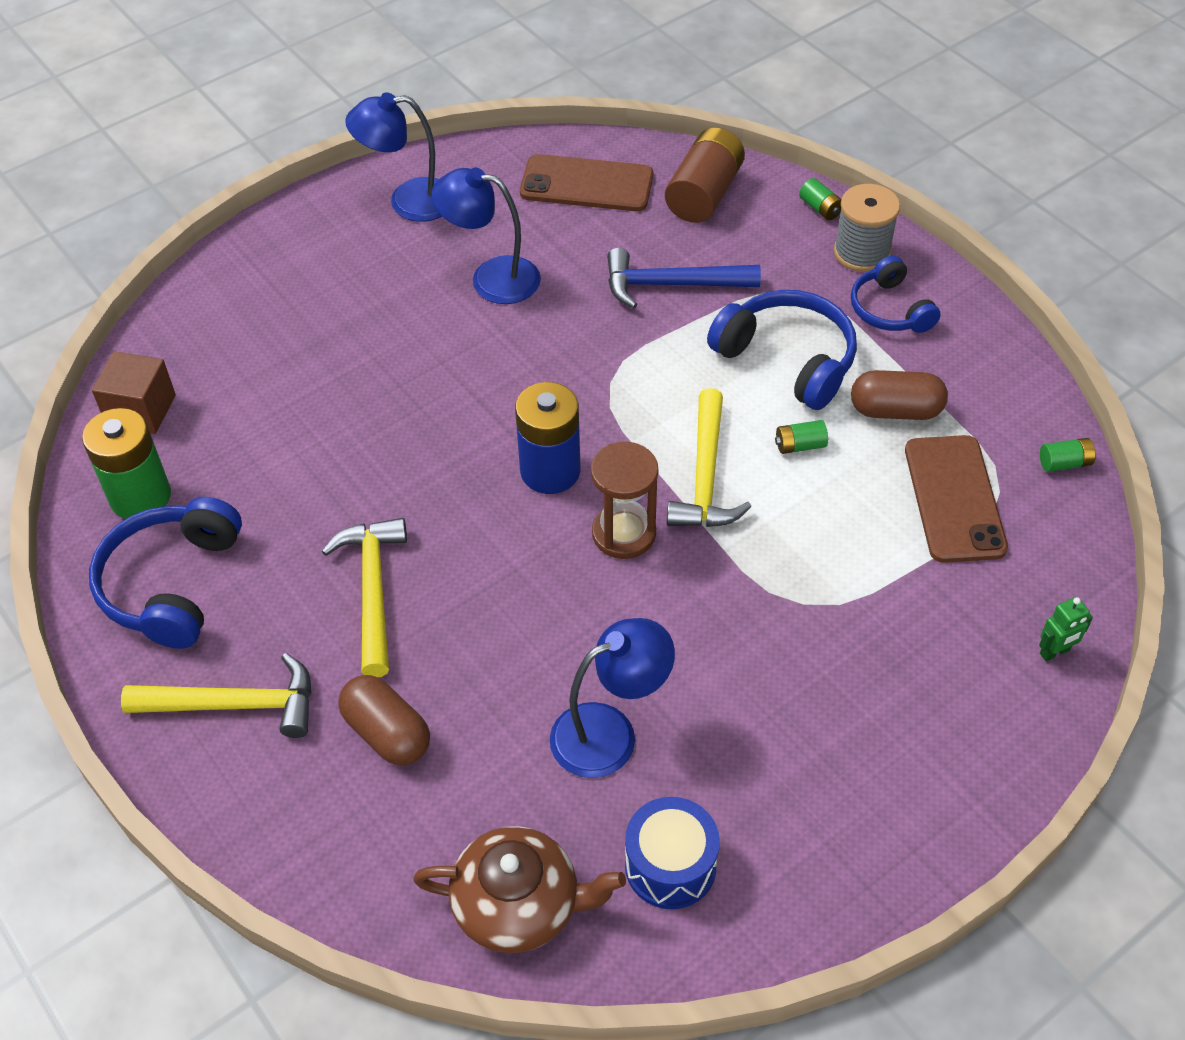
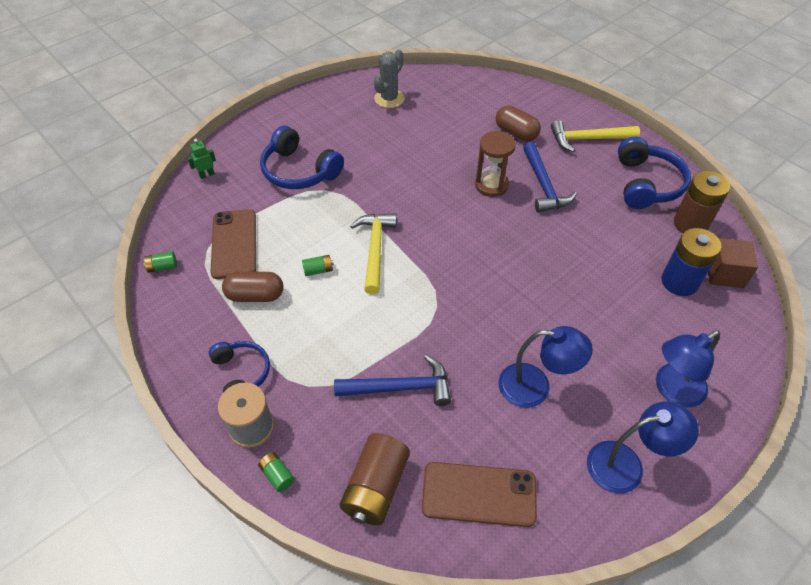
camera: 175 degrees right, 0 degrees up
green battery [82,408,171,519] -> brown battery [674,171,730,233]
yellow hammer [322,518,407,677] -> blue hammer [523,142,577,213]
brown teapot [413,826,626,953] -> none
blue battery [515,382,580,494] -> blue battery moved to [662,228,721,296]
blue lamp [550,618,675,778] -> blue lamp moved to [656,330,720,408]
brown hourglass [591,442,658,559] -> brown hourglass moved to [475,131,516,197]
blue drum [625,797,720,909] -> grey cactus [374,49,405,108]
blue headphones [707,290,857,410] -> blue headphones moved to [260,126,344,189]

